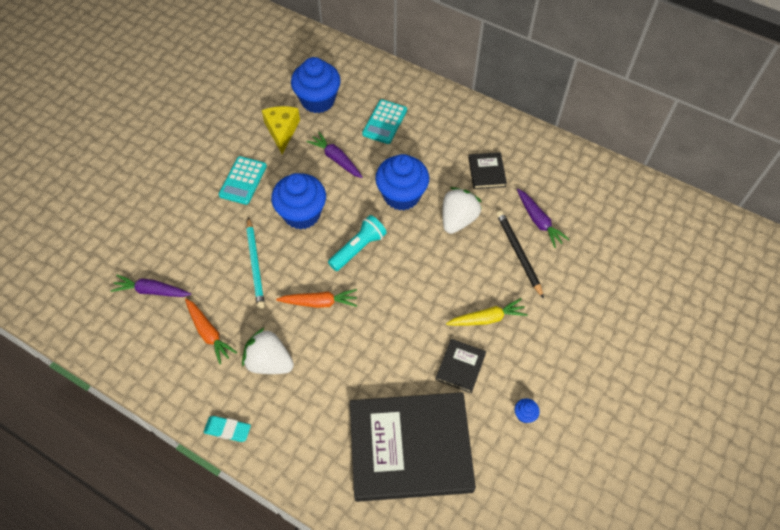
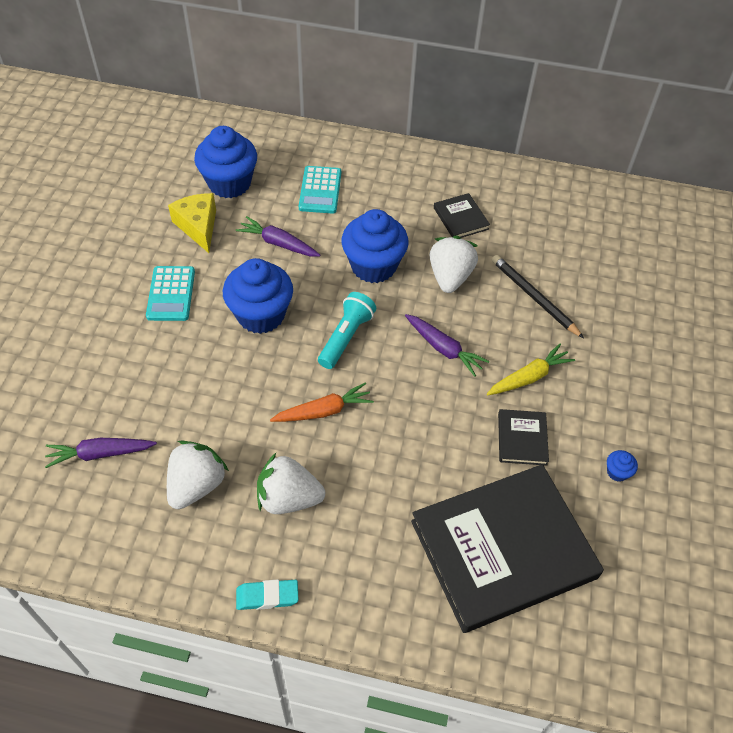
camera: 20 degrees left, 5 degrees down
orange carrot [185,299,237,364] -> white strawberry [167,440,229,509]
turquoise pencil [246,217,265,309] -> none
purple carrot [517,189,570,248] -> purple carrot moved to [405,314,489,377]

